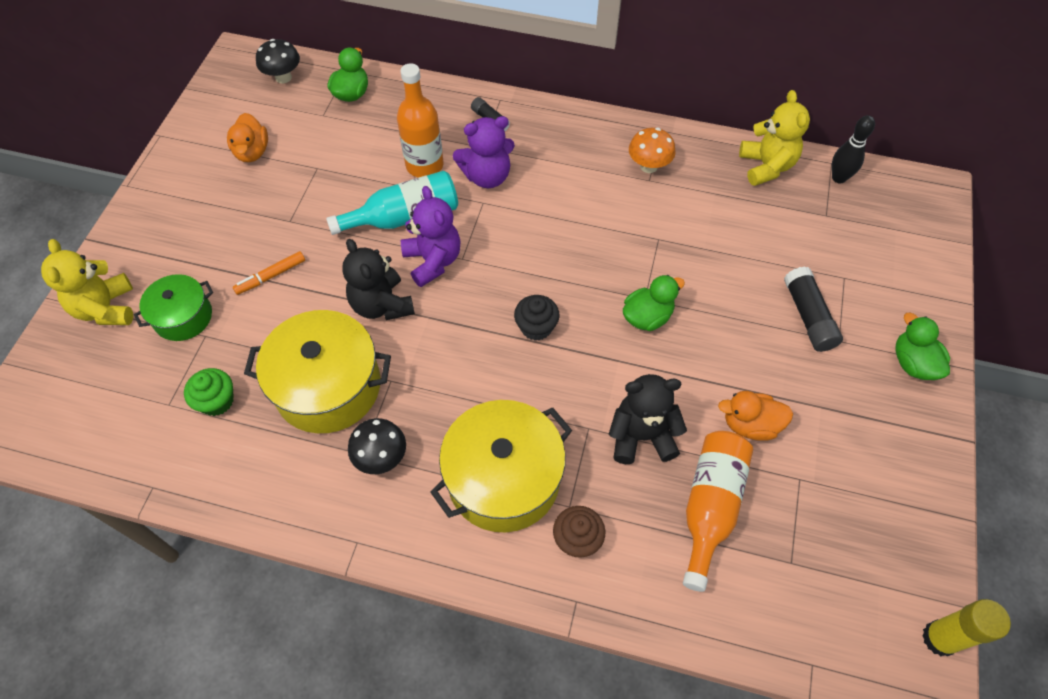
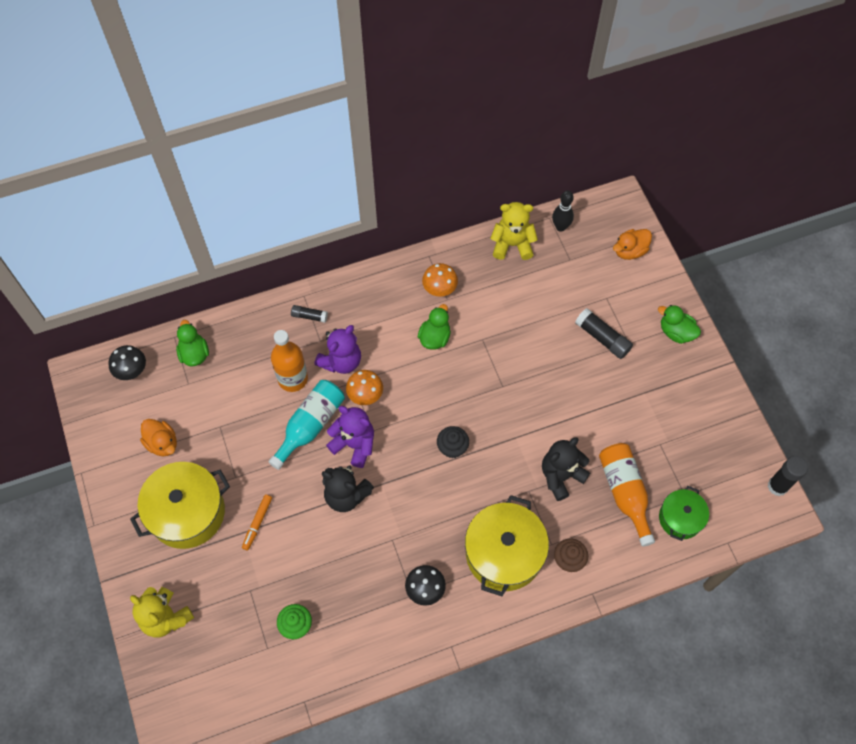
camera: 35 degrees left, 5 degrees up
green pot [134,274,213,341] -> green pot moved to [659,486,709,541]
yellow pot [244,310,391,433] -> yellow pot moved to [130,462,230,549]
green duck [623,275,685,331] -> green duck moved to [418,304,451,350]
orange duck [718,391,793,441] -> orange duck moved to [613,229,652,260]
yellow teddy bear [739,90,810,186] -> yellow teddy bear turned 45 degrees counterclockwise [490,202,538,260]
yellow glue stick [922,599,1011,656] -> black glue stick [768,456,808,496]
none -> orange mushroom [346,370,383,405]

